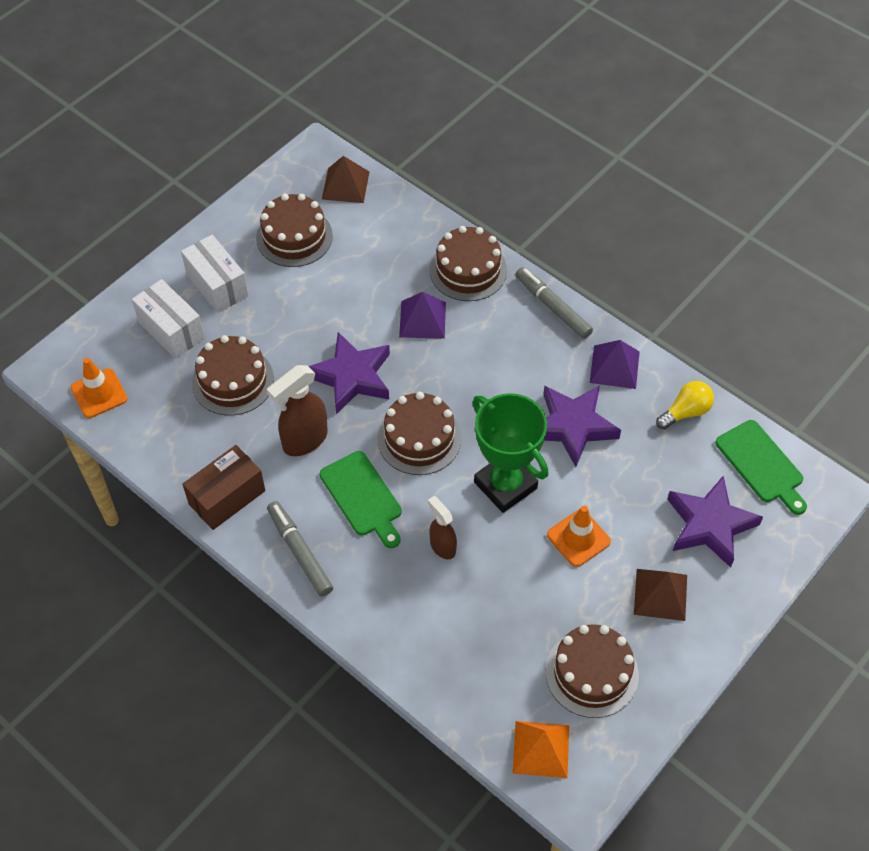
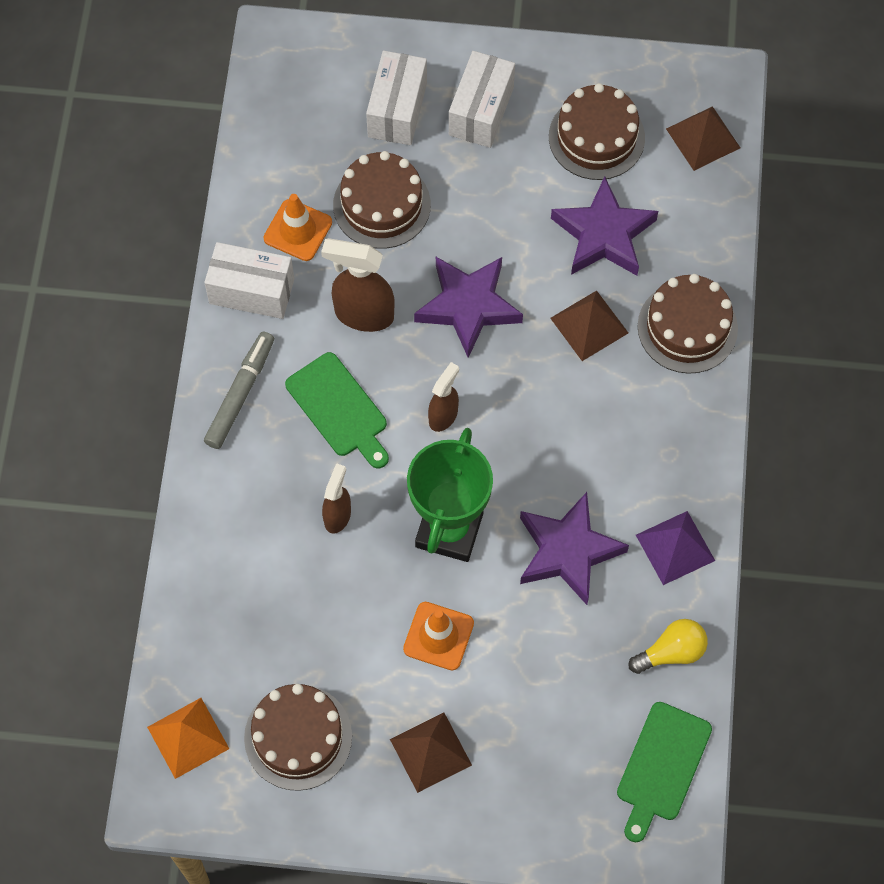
camera: 55 degrees right, 10 degrees up
orange traffic cone [71,358,128,418] -> orange traffic cone moved to [264,194,332,261]
brown box [182,445,265,530] -> white box [204,242,294,319]
green cutting board [320,451,402,548] -> green cutting board turned 60 degrees counterclockwise [285,352,389,468]
brown cake [377,392,462,475] -> brown spray bottle [428,362,459,432]
purple pyramid [399,292,446,339] -> brown pyramid [550,290,628,361]
grey marker [515,267,593,339] -> none
yellow light bulb [656,381,714,430] -> yellow light bulb turned 45 degrees counterclockwise [629,619,708,674]
purple star [667,476,763,568] -> purple star moved to [551,176,658,276]

